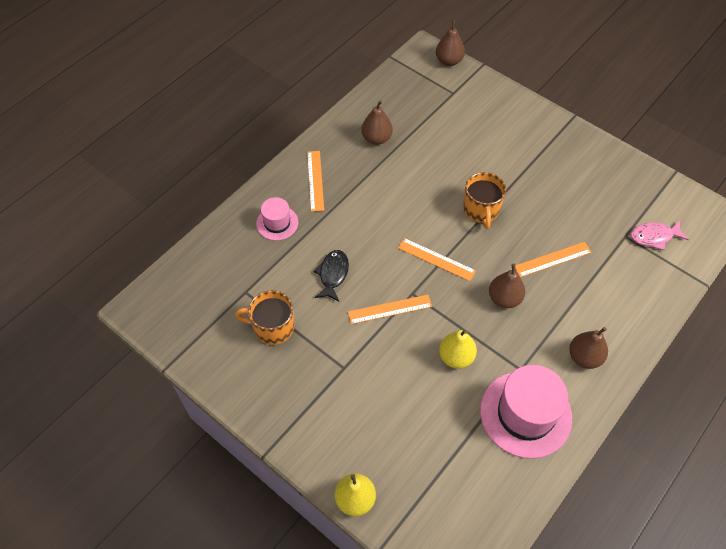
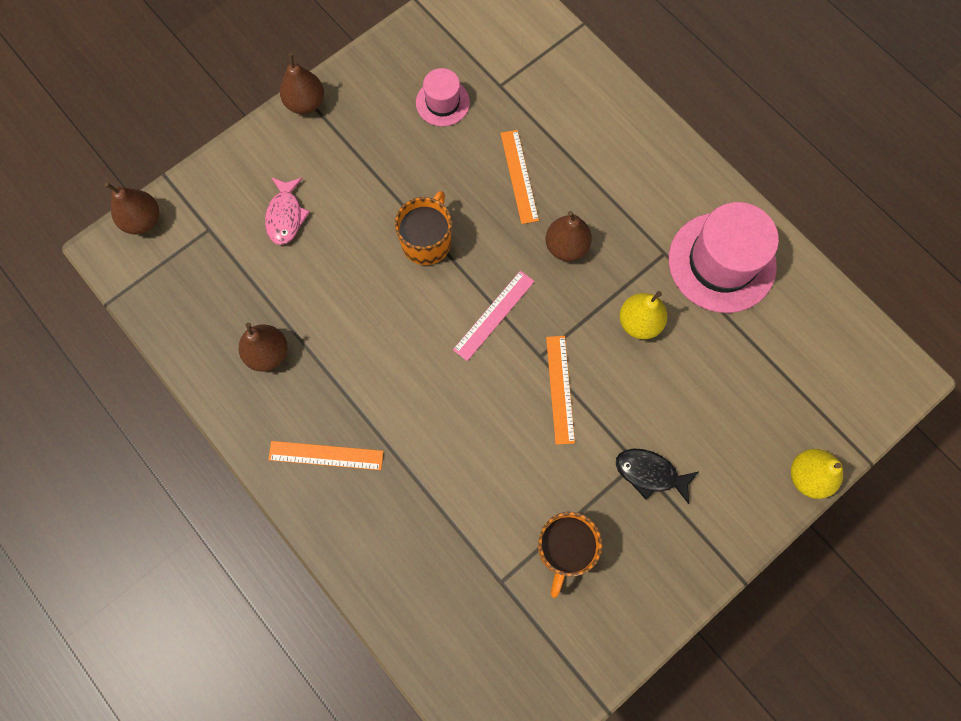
camera: 80 degrees left, 15 degrees up
pink hat [256,197,298,241] -> pink hat moved to [416,68,470,126]
black fish [314,250,349,302] -> black fish moved to [616,449,699,504]
orange ruler [398,238,476,281] -> pink ruler [453,271,535,361]
orange mug [463,172,506,229] -> orange mug turned 75 degrees counterclockwise [395,191,452,265]
brown pear [569,327,608,369] -> brown pear moved to [280,53,324,114]
pink fish [630,220,689,250] -> pink fish moved to [265,177,310,245]

